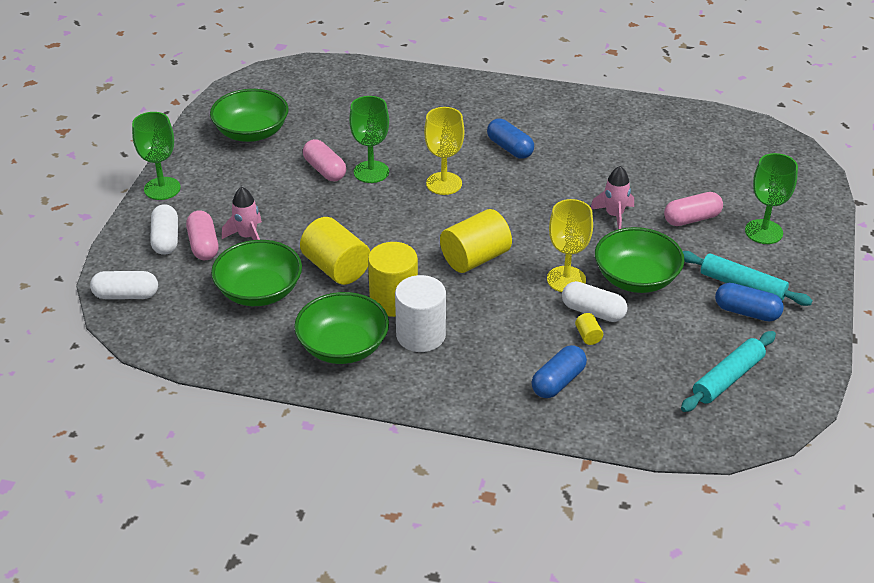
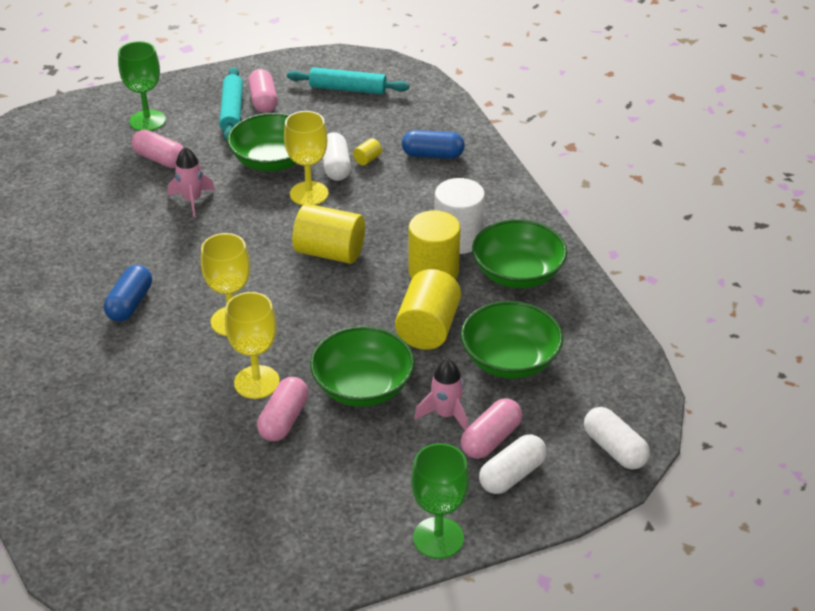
camera: 125 degrees left, 0 degrees up
green bowl [210,89,289,142] -> green bowl moved to [310,326,414,407]
green goblet [349,96,389,183] -> yellow goblet [225,292,280,399]
blue capsule [715,283,784,322] -> pink capsule [248,69,278,113]

